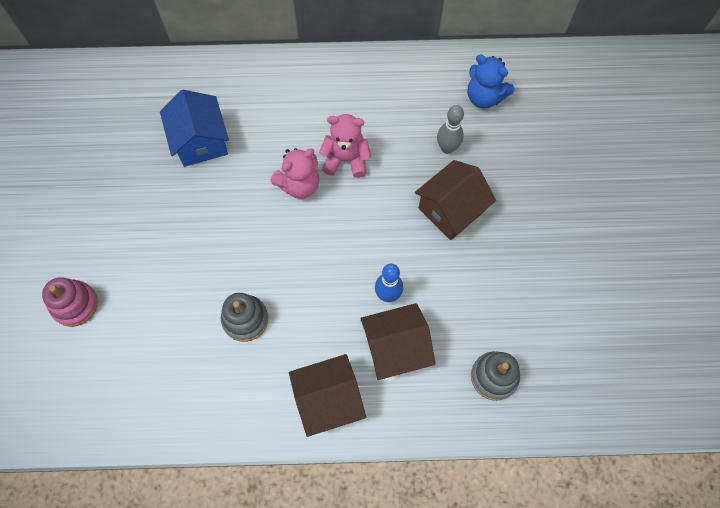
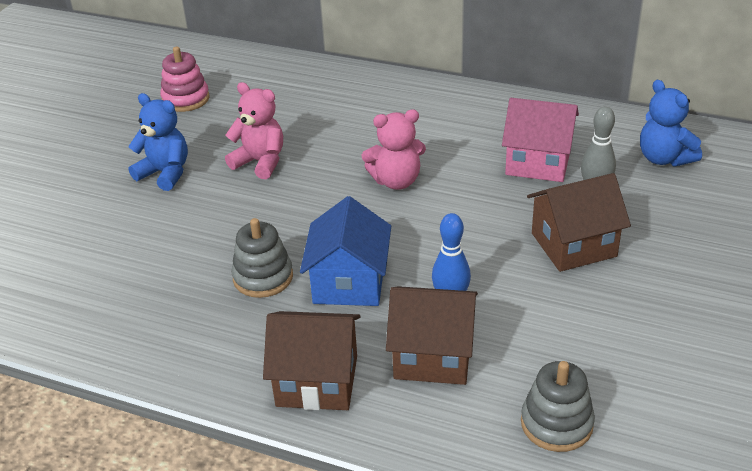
camera: 25 degrees right, 30 degrees down
pink stacking toy [42,277,98,327] -> pink stacking toy moved to [160,47,210,112]
blue house [160,90,229,167] -> blue house moved to [300,196,391,306]
pink teddy bear [319,114,371,178] -> pink teddy bear moved to [225,82,283,179]
none -> blue teddy bear [128,93,188,191]
none -> pink house [502,98,579,182]

